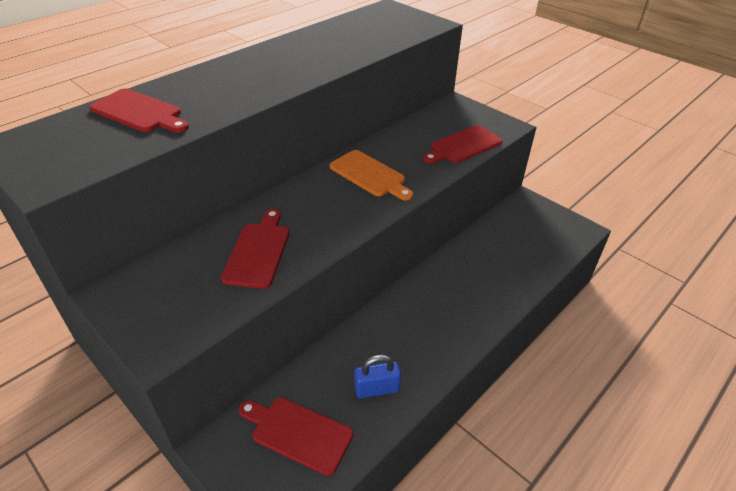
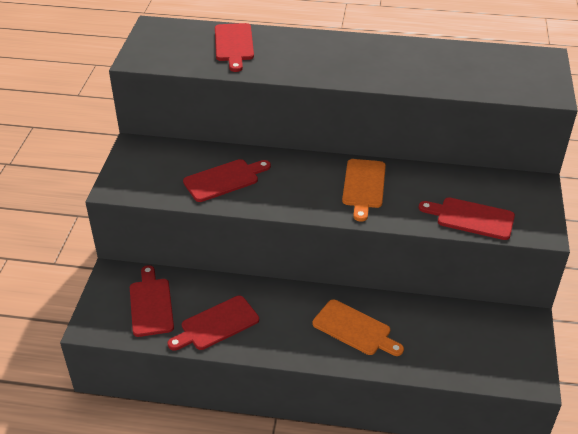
camera: 55 degrees right, 0 degrees up
blue padlock [354,355,401,398] -> red cutting board [167,296,259,351]
none -> orange cutting board [313,300,404,356]

